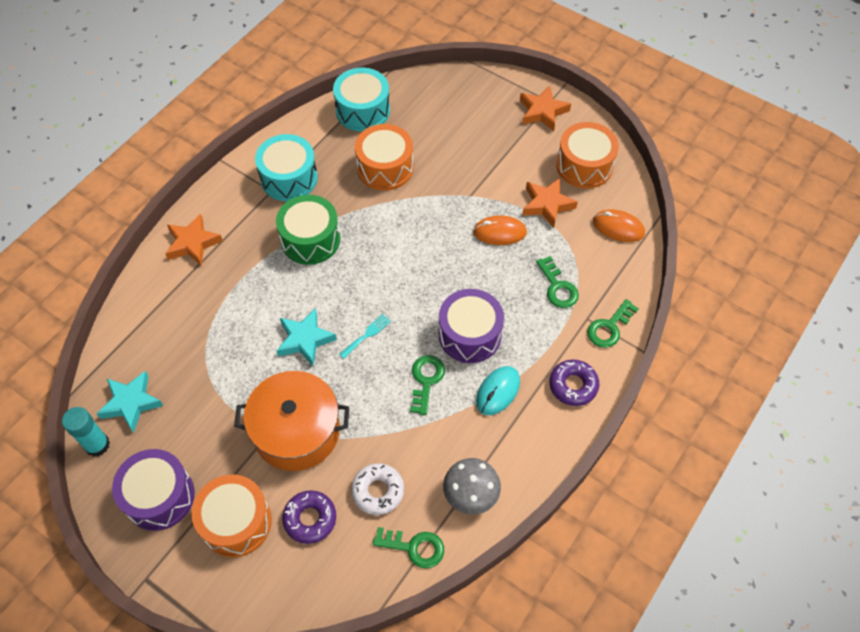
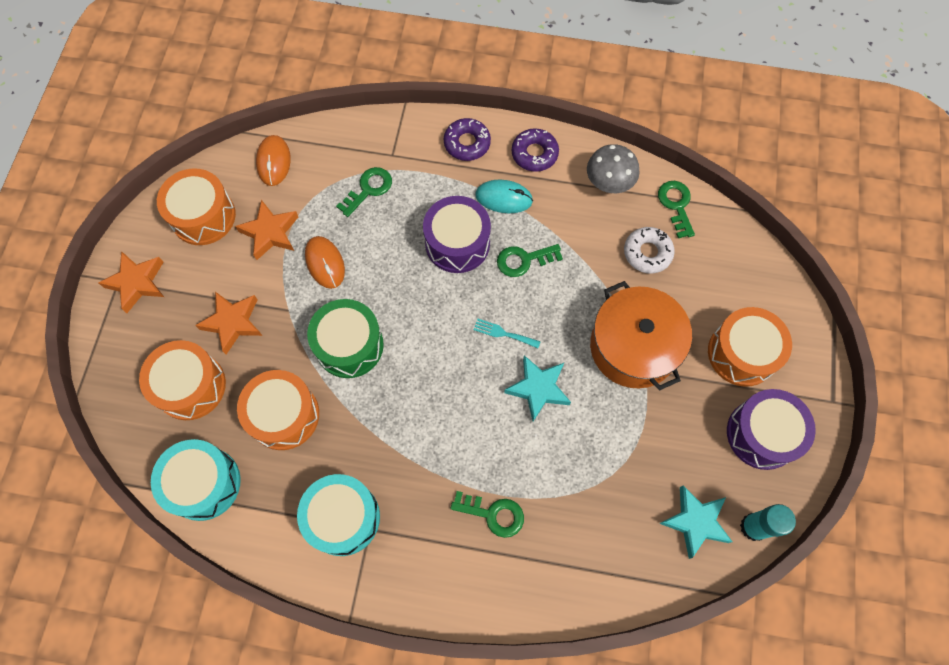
camera: 115 degrees left, 10 degrees up
orange star [165,213,223,266] -> orange star moved to [195,292,263,354]
green drum [276,195,340,265] -> green drum moved to [307,299,384,378]
purple donut [282,490,336,544] -> purple donut moved to [512,128,559,172]
green key [587,299,639,348] -> green key moved to [451,491,524,538]
none -> orange drum [139,340,226,420]

